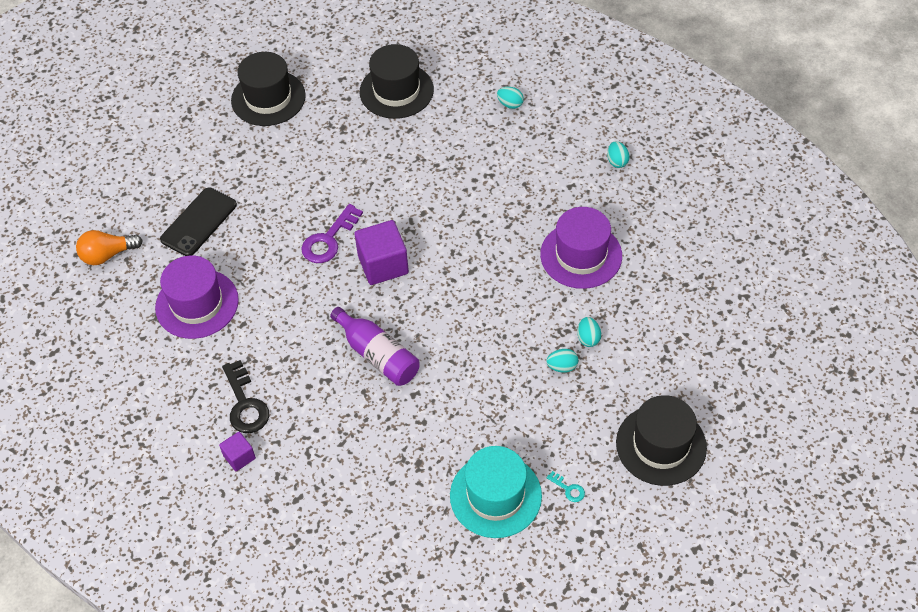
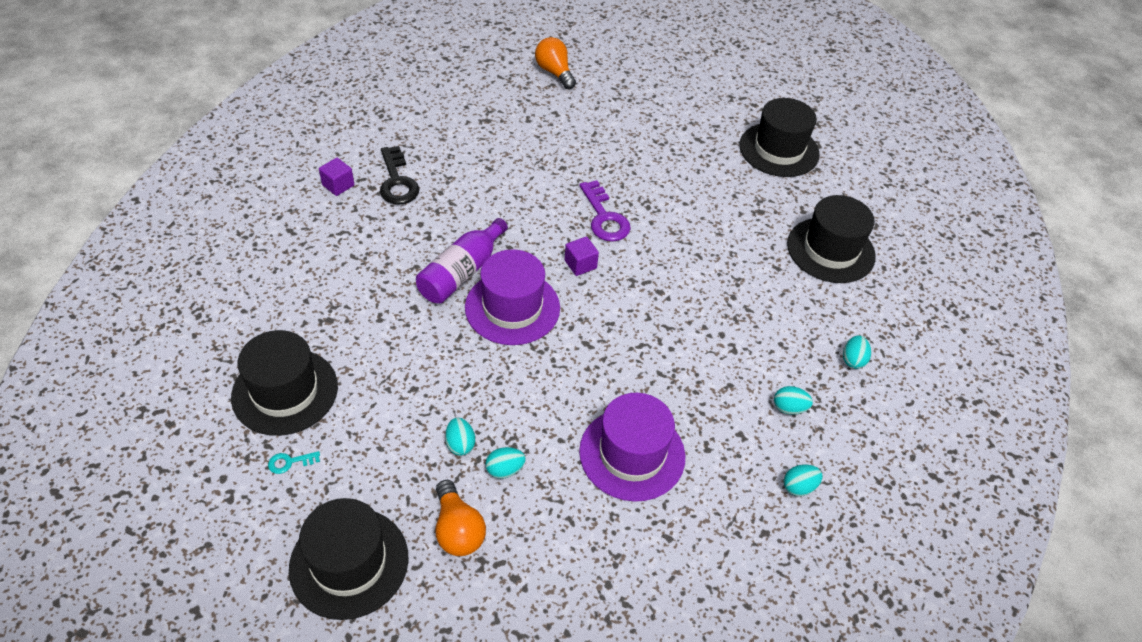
camera: 75 degrees right, 5 degrees down
purple hat [155,255,239,339] -> purple hat moved to [465,249,560,345]
black phone [160,187,237,256] -> none
black key [222,360,269,433] -> black key turned 75 degrees counterclockwise [380,146,420,205]
purple key [301,204,363,263] -> purple key turned 135 degrees counterclockwise [579,180,631,242]
purple cube [355,220,409,285] -> purple cube [564,236,599,276], size x0.54
turquoise hat [450,446,542,538] -> black hat [231,330,338,436]
turquoise key [547,471,585,502] -> turquoise key turned 45 degrees clockwise [268,451,320,474]
none -> orange light bulb [436,480,486,556]
none -> turquoise egg [774,386,813,415]

